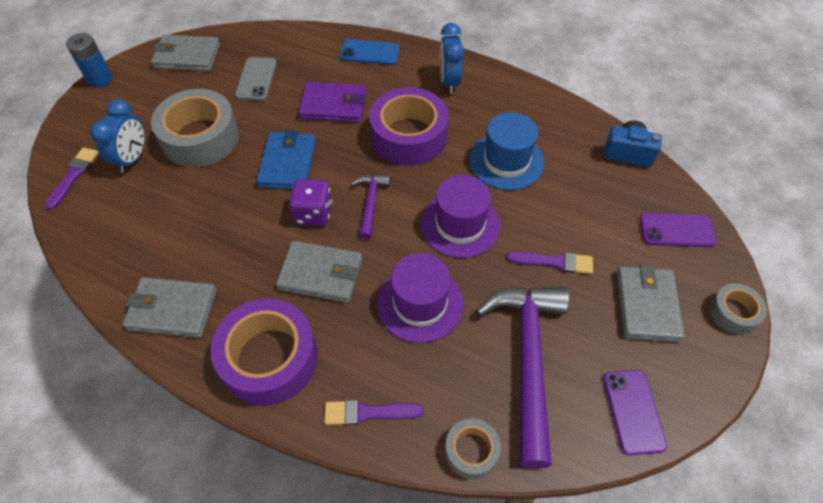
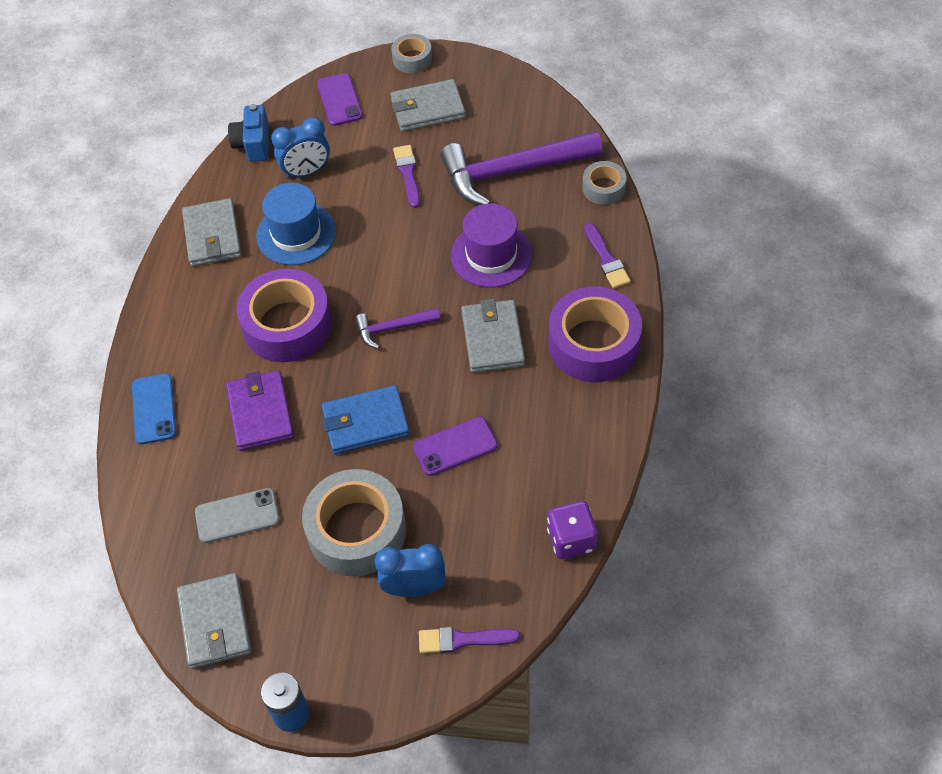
camera: 105 degrees left, 0 degrees up
grey wallet [122,277,217,338] -> grey wallet moved to [182,198,242,267]
purple dice [289,179,332,226] -> purple dice moved to [547,501,598,559]
purple hat [421,175,500,258] -> none
blue clock [440,23,464,94] -> blue clock moved to [271,117,330,179]
purple phone [603,370,667,456] -> purple phone moved to [413,416,498,476]

